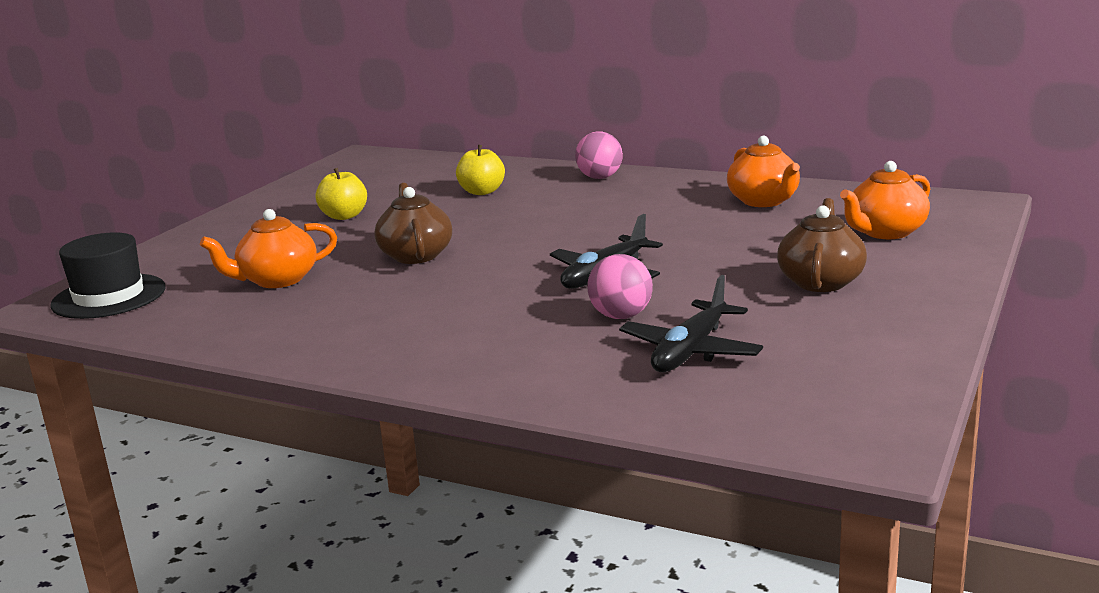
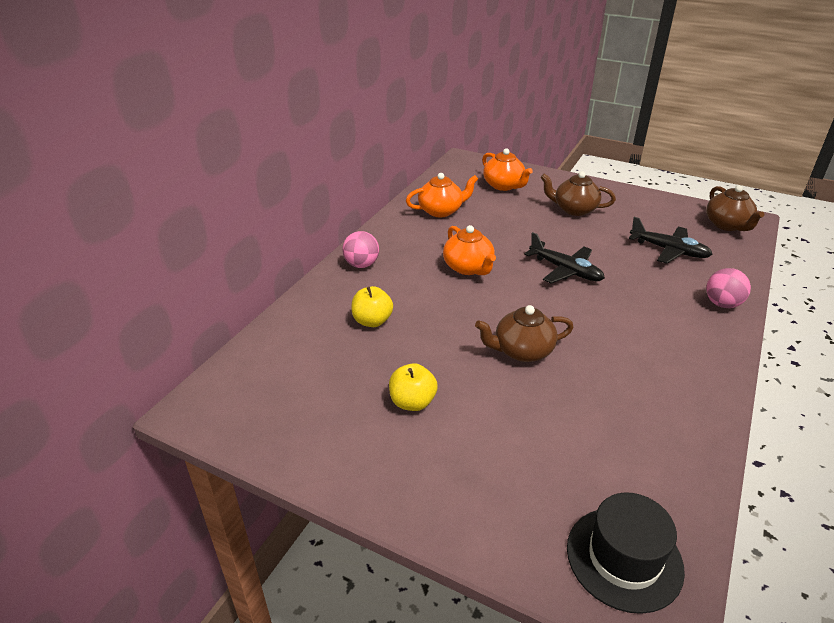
camera: 90 degrees left, 15 degrees up
orange teapot [200,209,337,288] -> orange teapot moved to [443,225,496,275]
pink ball [587,254,653,319] -> pink ball moved to [706,268,751,308]
none -> brown teapot [706,185,764,231]

